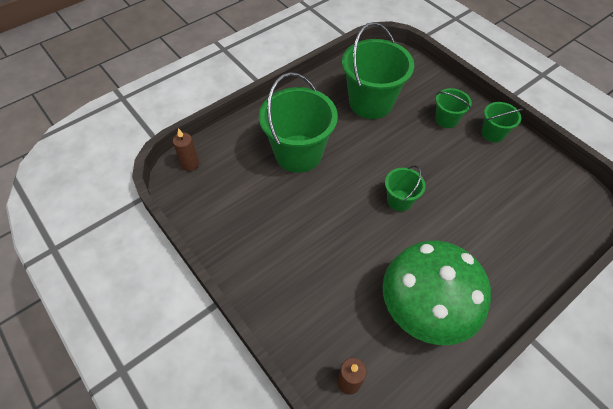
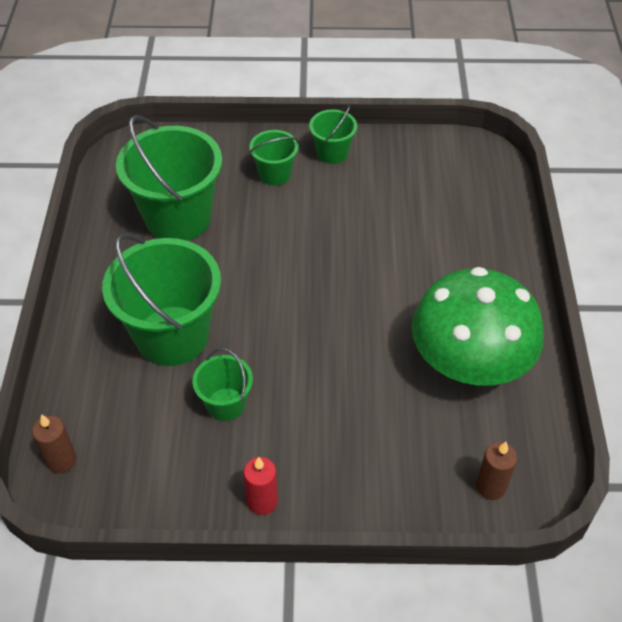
camera: 50 degrees left, 5 degrees down
green bucket [385,165,425,211] -> green bucket moved to [192,348,253,421]
none -> red candle [244,457,278,515]

